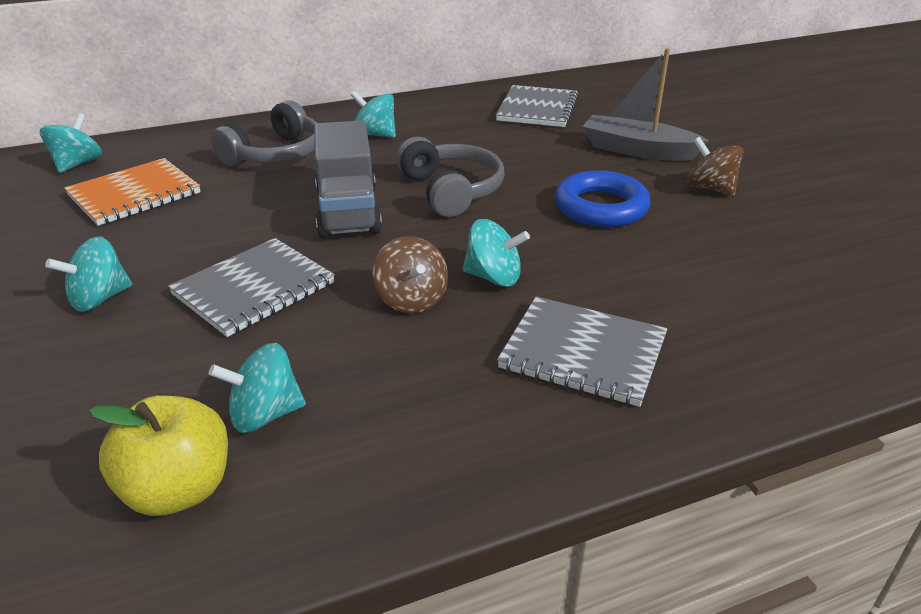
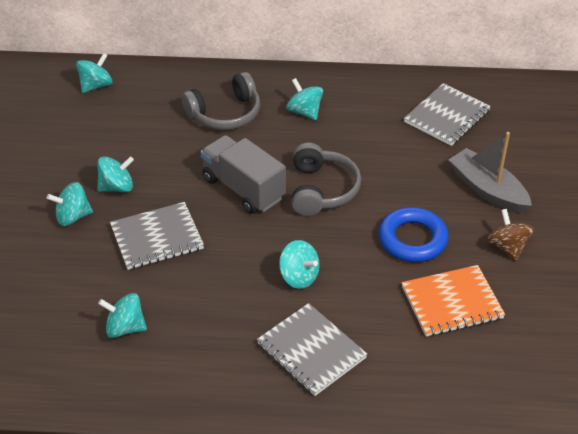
camera: 25 degrees right, 10 degrees up
orange notebook [64,158,201,226] -> orange notebook moved to [402,265,505,337]
yellow apple [89,395,228,516] -> none
grey truck [314,120,382,238] -> grey truck turned 120 degrees clockwise [201,135,286,214]
brown spinning top [372,236,448,313] -> none
none -> turquoise spinning top [97,156,134,192]

